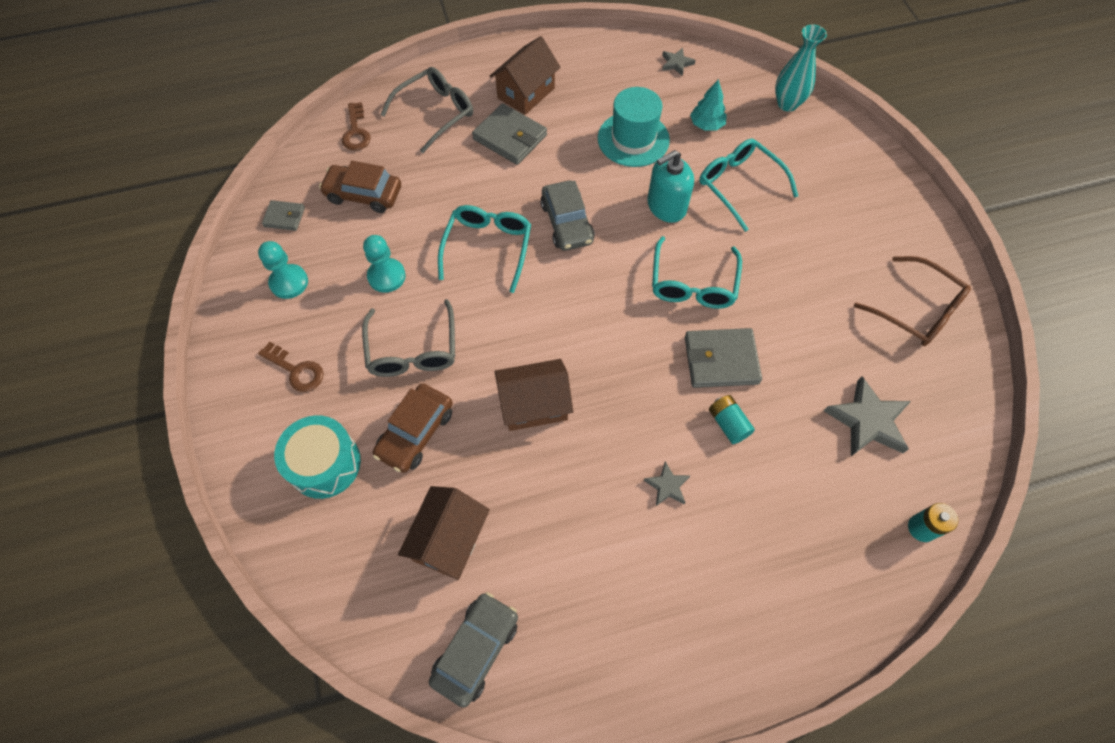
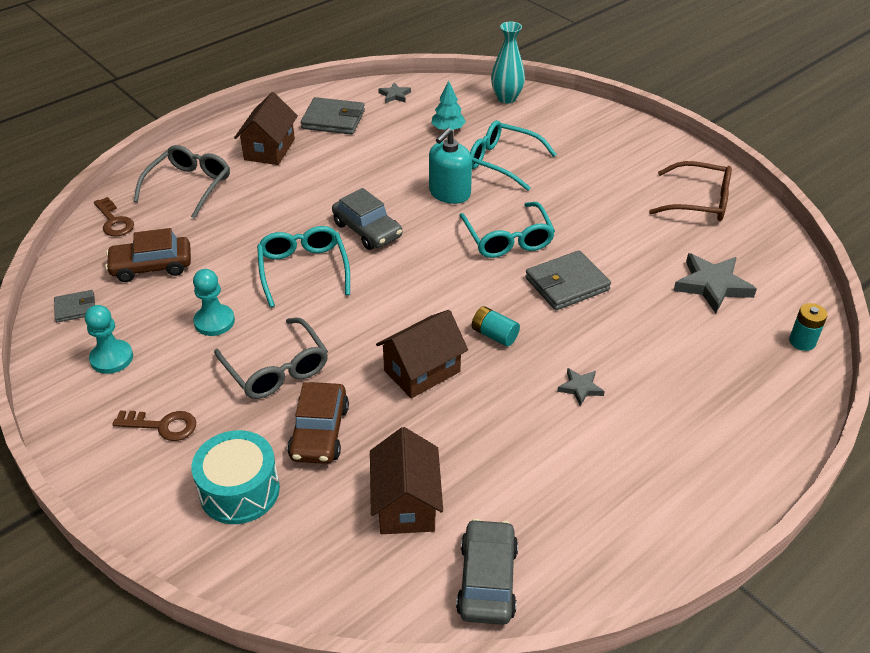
camera: 25 degrees left, 20 degrees down
grey wallet [472,103,547,165] -> grey wallet moved to [301,97,365,135]
turquoise hat [598,87,670,167] -> none
turquoise battery [709,395,755,444] -> turquoise battery moved to [472,306,520,347]

